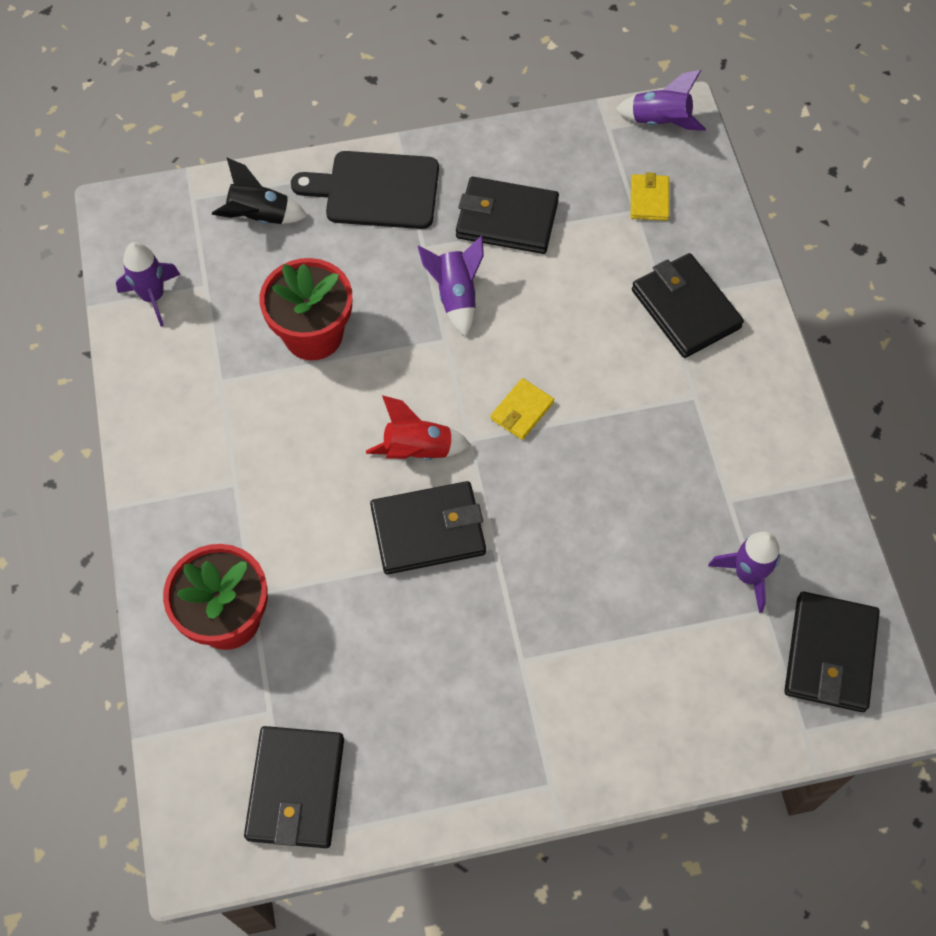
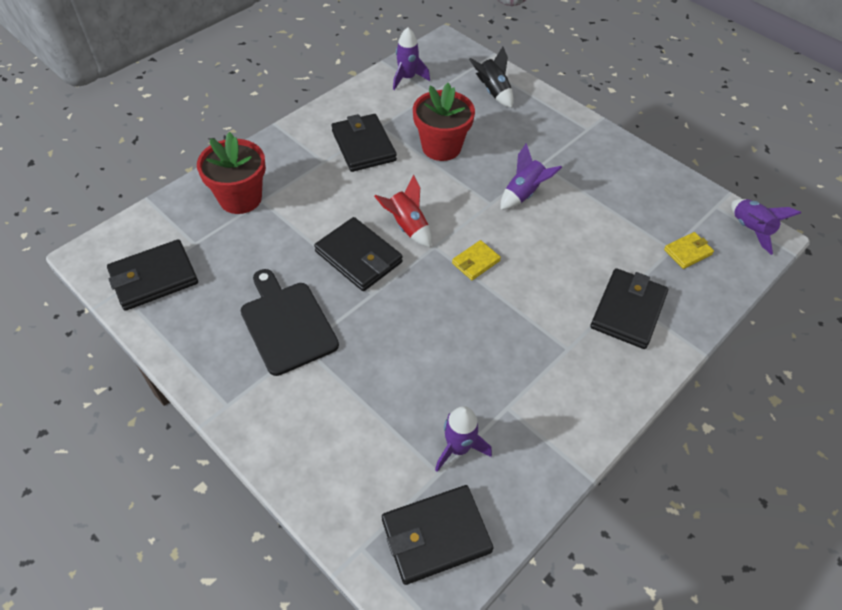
camera: 55 degrees right, 10 degrees down
black cutting board [291,151,439,229] -> black cutting board moved to [241,269,339,376]
black wallet [456,177,559,254] -> black wallet moved to [331,114,397,172]
yellow wallet [491,378,554,440] -> yellow wallet turned 45 degrees counterclockwise [452,240,501,280]

